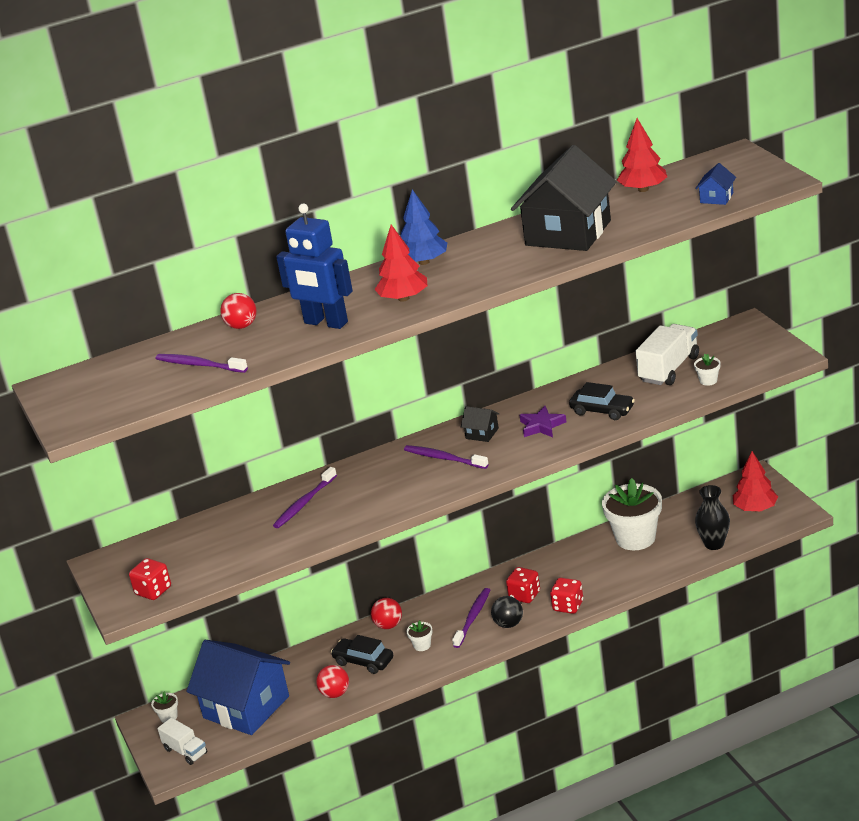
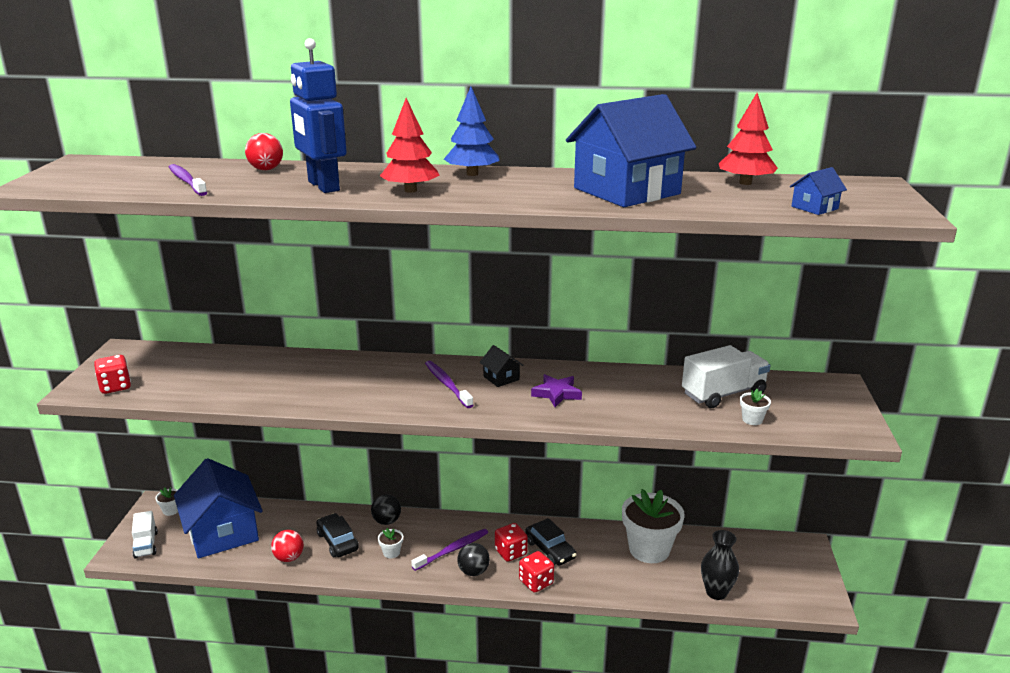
camera: 25 degrees right, 5 degrees down
purple toothbrush [273,467,337,528] -> none
red ball [371,598,402,629] -> black ball [371,494,401,525]
black house [511,145,617,251] -> blue house [566,94,696,207]
black car [569,382,635,420] -> black car moved to [525,518,577,566]
red tree [733,451,778,512] -> none

